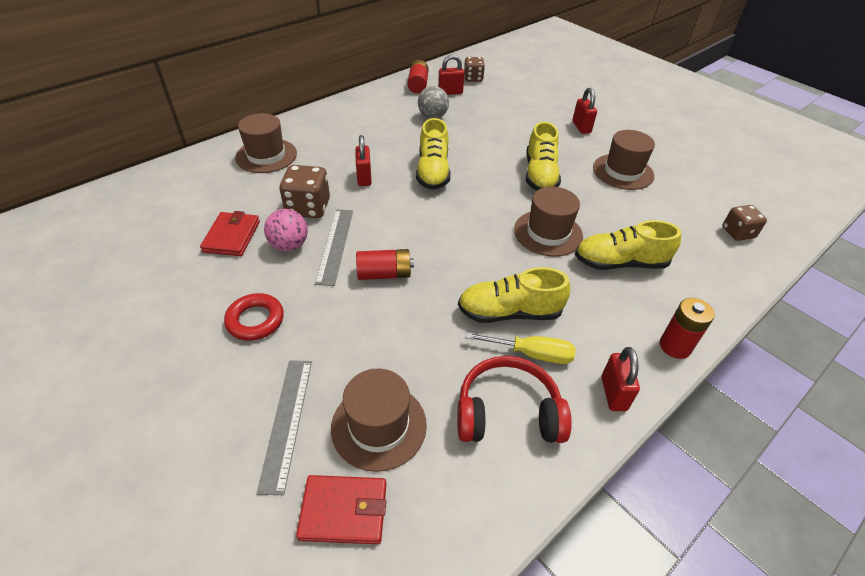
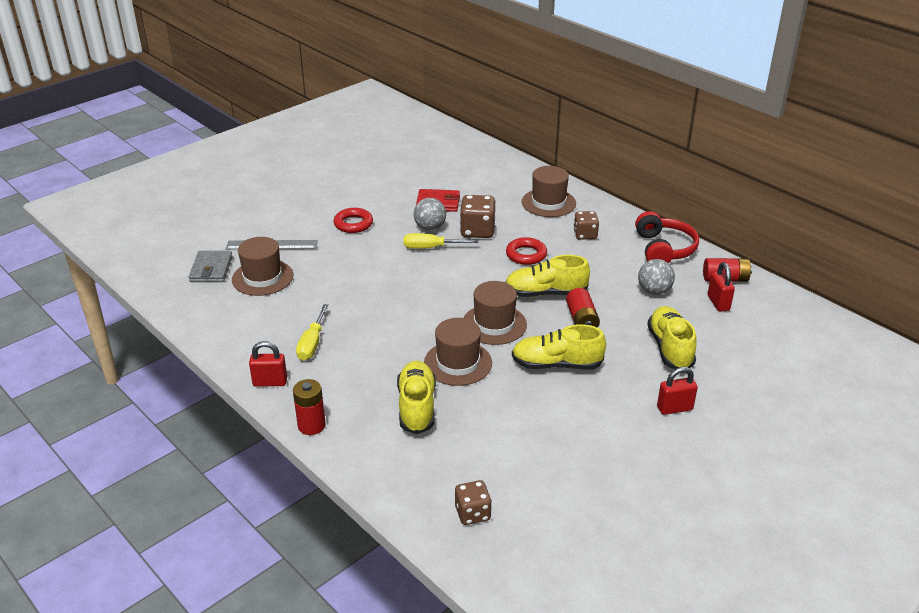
camera: 90 degrees right, 10 degrees down
pink ball [264,209,308,251] -> grey ball [414,198,446,230]
red wallet [296,475,386,544] -> grey wallet [189,251,233,282]
grey ruler [315,209,353,286] -> yellow screwdriver [403,233,478,249]
red padlock [355,135,372,186] -> red ring [506,237,547,265]
red battery [356,249,414,280] -> red battery moved to [566,288,600,328]
red headphones [457,356,572,443] -> red headphones moved to [635,211,699,263]
yellow shoe [458,267,570,323] -> yellow shoe moved to [647,306,697,369]
brown dice [464,57,485,82] -> brown dice moved to [573,211,599,240]
brown hat [593,130,655,190] -> brown hat moved to [463,281,527,345]

